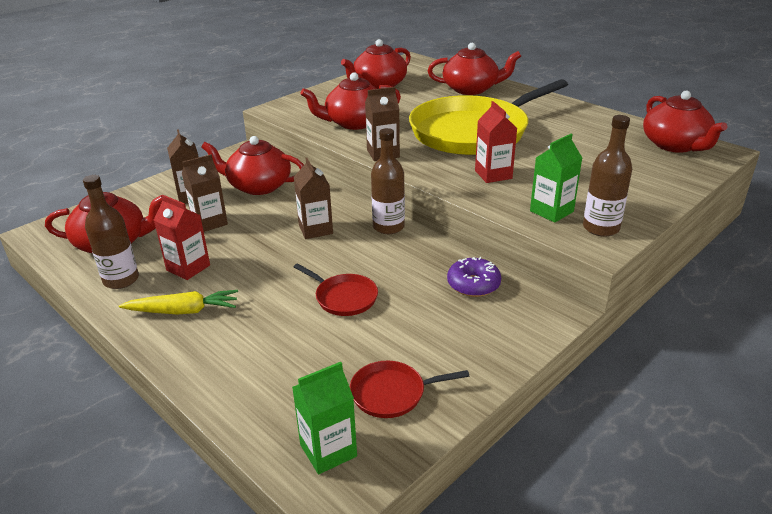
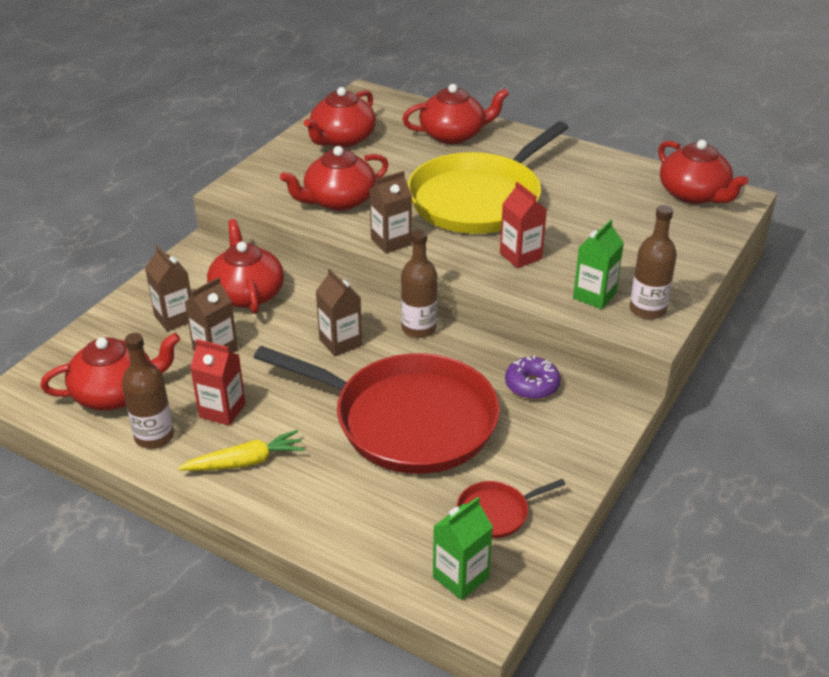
camera: 15 degrees left, 5 degrees up
red teapot [201,136,304,195] -> red teapot turned 75 degrees clockwise [207,219,284,314]
red pan [294,263,378,316] -> red pan [254,346,500,474], size x2.47

